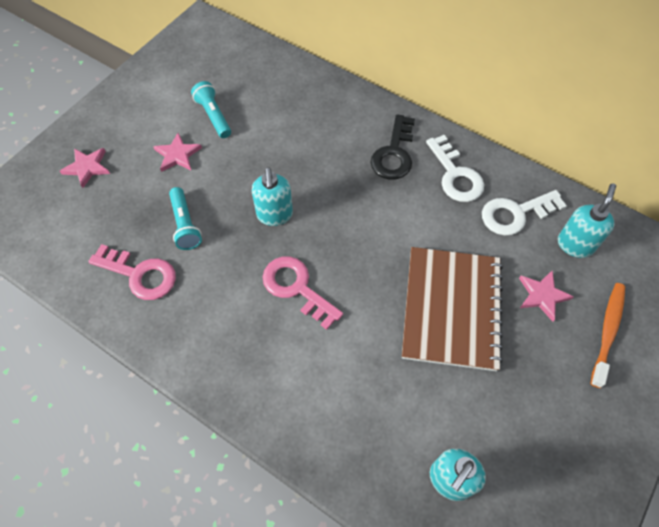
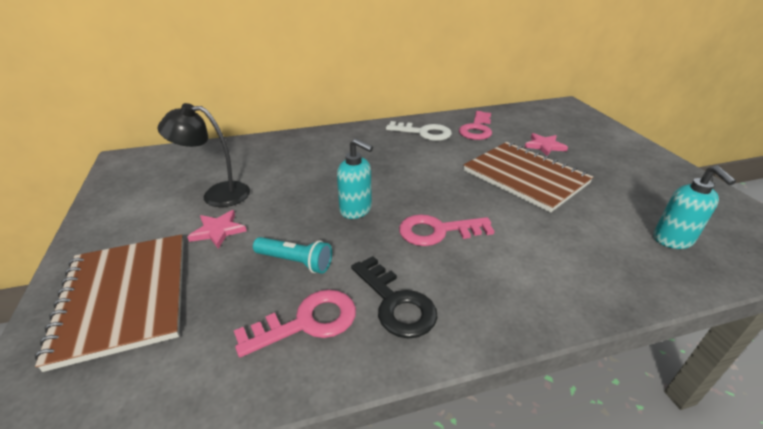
camera: 50 degrees left, 25 degrees down
pink star [60,148,110,188] -> brown notebook [35,234,184,372]
turquoise flashlight [191,81,231,138] -> black lamp [157,103,250,207]
black key [371,114,415,180] -> black key moved to [351,256,438,339]
white key [482,190,567,236] -> pink key [459,111,492,140]
turquoise soap dispenser [558,183,616,258] -> none
orange toothbrush [590,283,625,388] -> none

